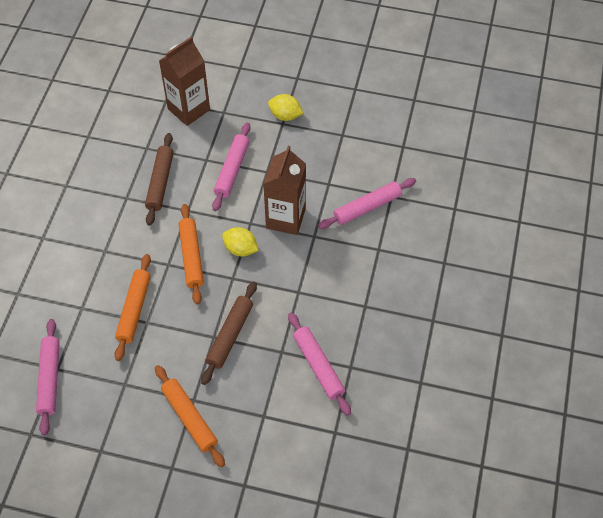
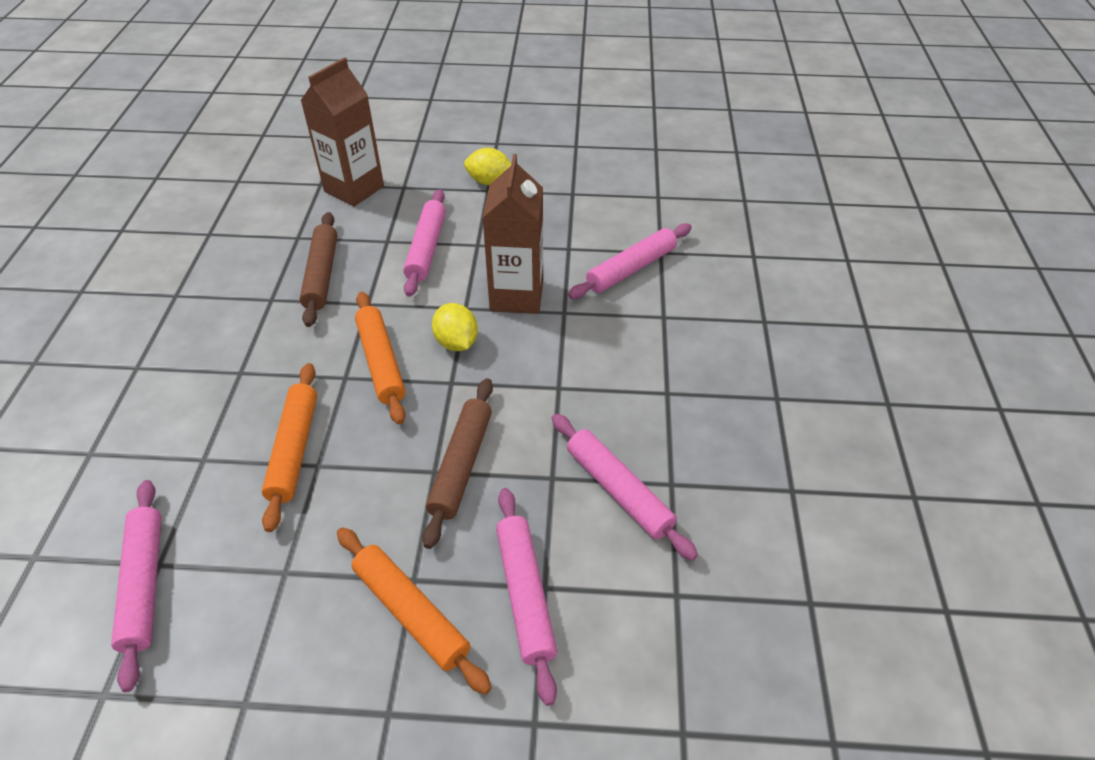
camera: 10 degrees left, 10 degrees down
yellow lemon [222,227,259,257] -> yellow lemon turned 45 degrees clockwise [432,303,478,351]
none -> pink rolling pin [496,488,557,706]

